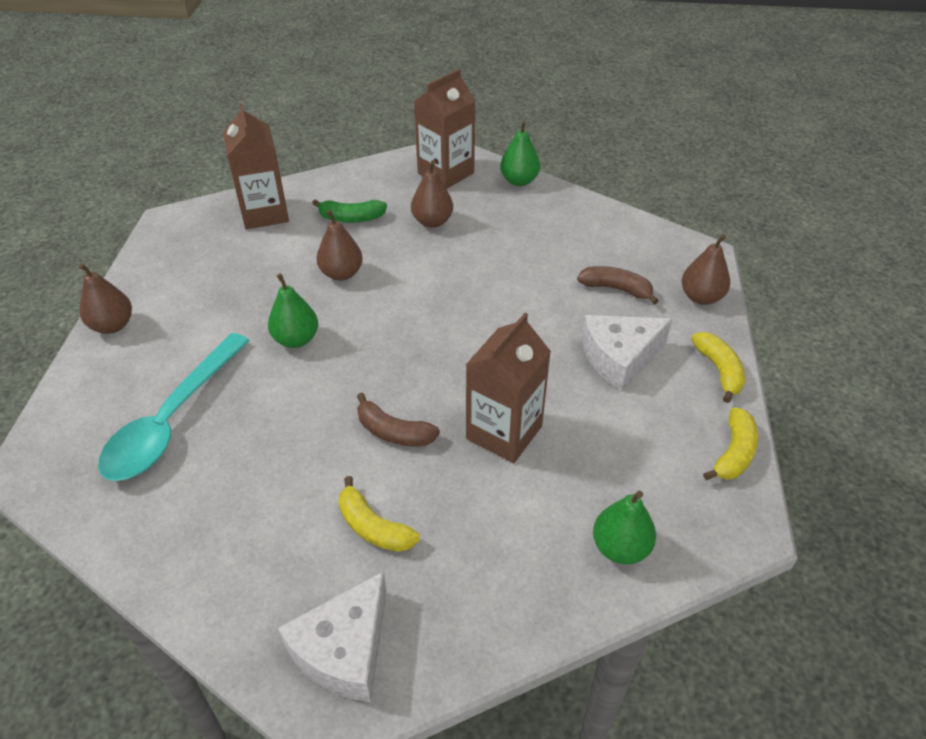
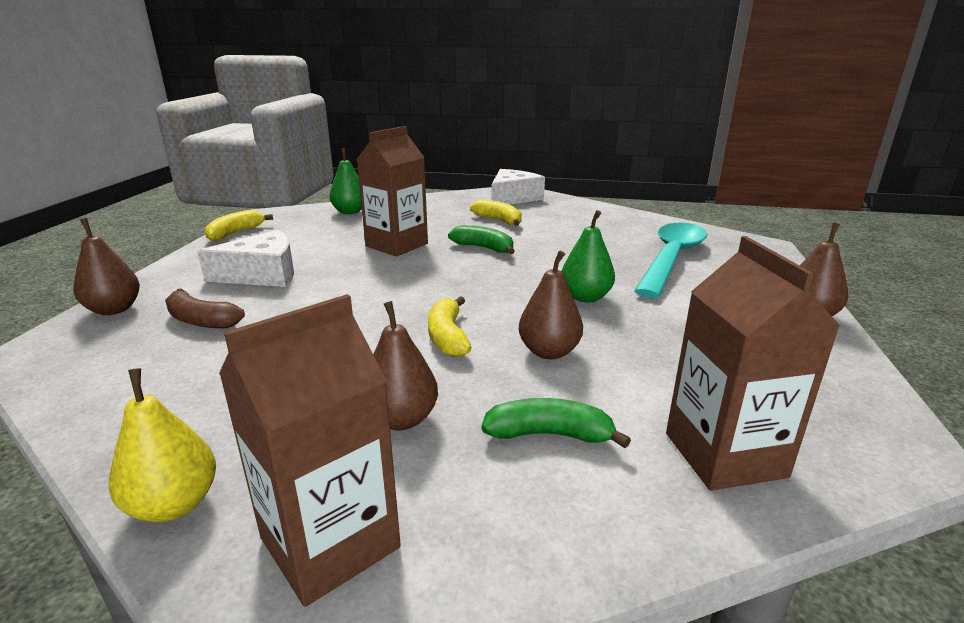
camera: 175 degrees left, 20 degrees down
brown banana [357,393,440,447] -> green banana [448,225,515,254]
green pear [500,121,540,186] -> yellow pear [109,368,216,522]
yellow banana [691,332,745,403] -> yellow banana moved to [428,296,472,357]

